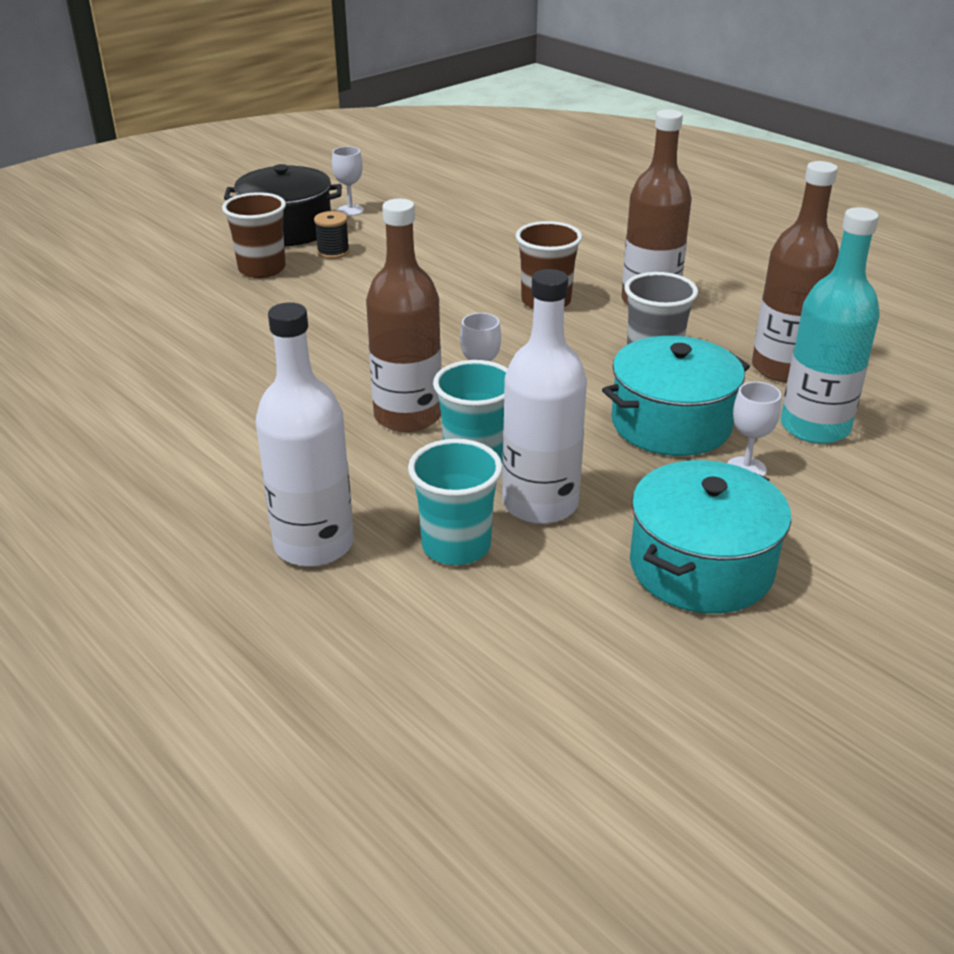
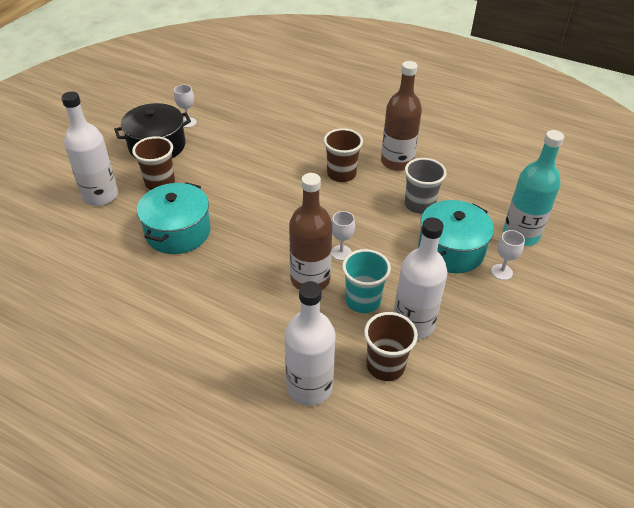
camera: 20 degrees left, 10 degrees up
black spool [314,211,350,259] -> none
turquoise cup [408,439,503,565] -> brown cup [364,312,418,381]
turquoise pot [630,460,791,614] -> turquoise pot moved to [137,182,211,254]
brown bottle [752,161,839,382] -> none
none -> white bottle [61,92,118,206]

